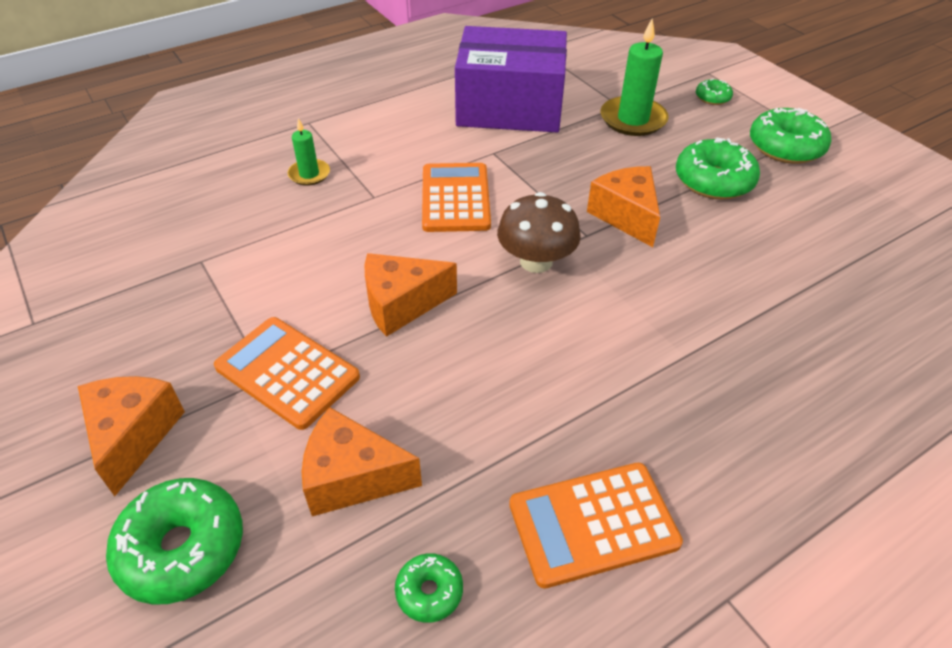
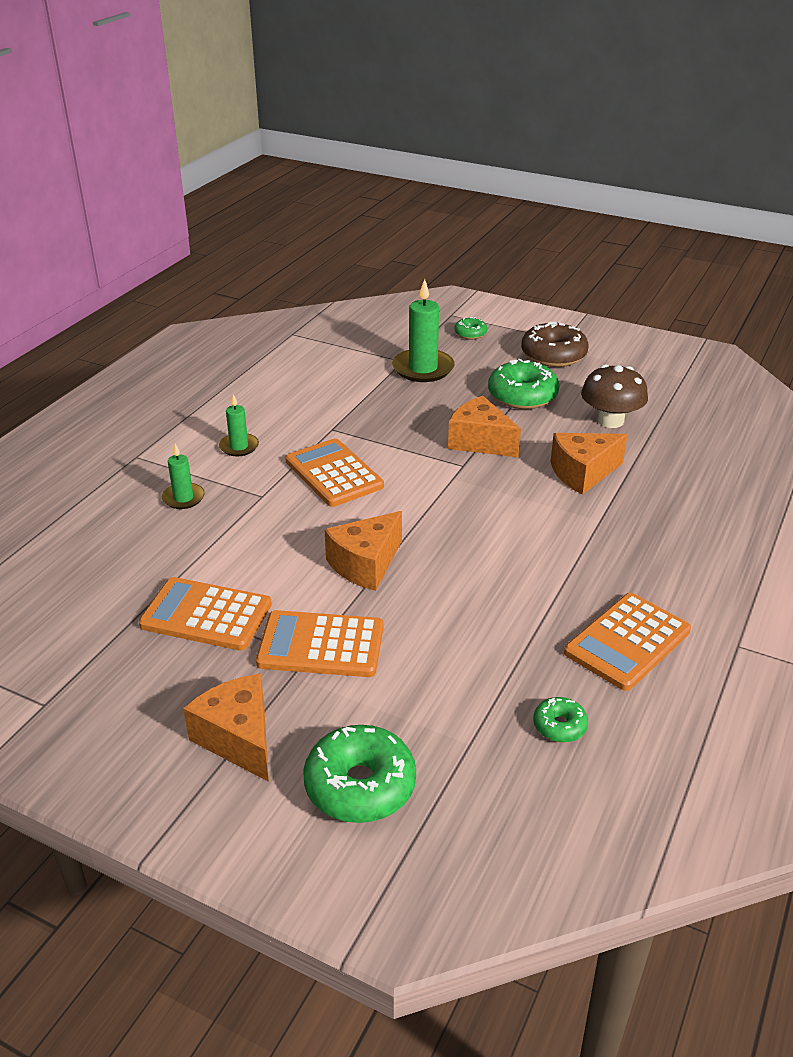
camera: 30 degrees left, 10 degrees down
orange cheese [301,407,422,516] -> orange cheese moved to [551,433,627,495]
purple box [455,26,567,132] -> none
brown mushroom [497,192,581,273] -> brown mushroom moved to [581,364,648,428]
green donut [750,108,831,164] -> brown donut [521,321,588,367]
none -> orange calculator [139,577,272,651]
none -> green candle [219,394,259,456]

